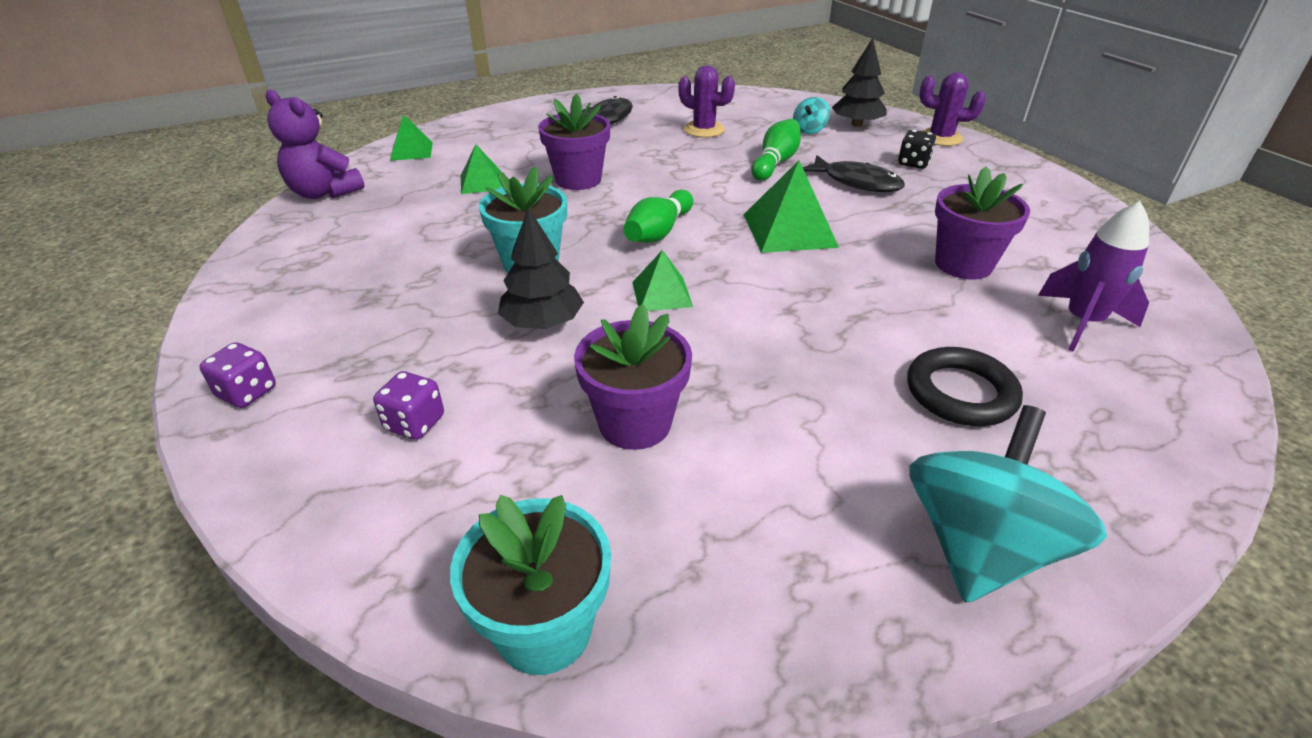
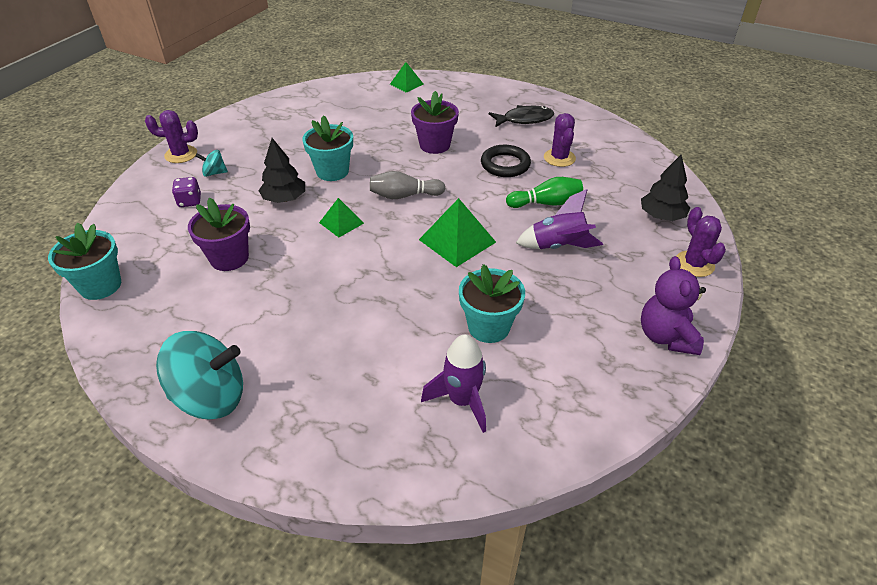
camera: 55 degrees right, 5 degrees up
purple dice [199,342,276,408] -> purple cactus [145,110,198,163]
purple teddy bear [265,90,365,199] -> purple teddy bear moved to [641,256,706,355]
green pyramid [461,144,503,194] -> none
green bowling pin [623,190,693,243] -> grey bowling pin [370,171,445,199]
turquoise spinning top [793,97,830,134] -> turquoise spinning top moved to [195,150,228,177]
black fish [803,155,905,192] -> purple rocket [516,189,603,249]
black dice [898,130,936,169] -> none
black ring [907,347,1023,426] -> black ring moved to [481,145,531,177]
purple flower pot [935,167,1030,280] -> turquoise flower pot [459,264,525,343]

